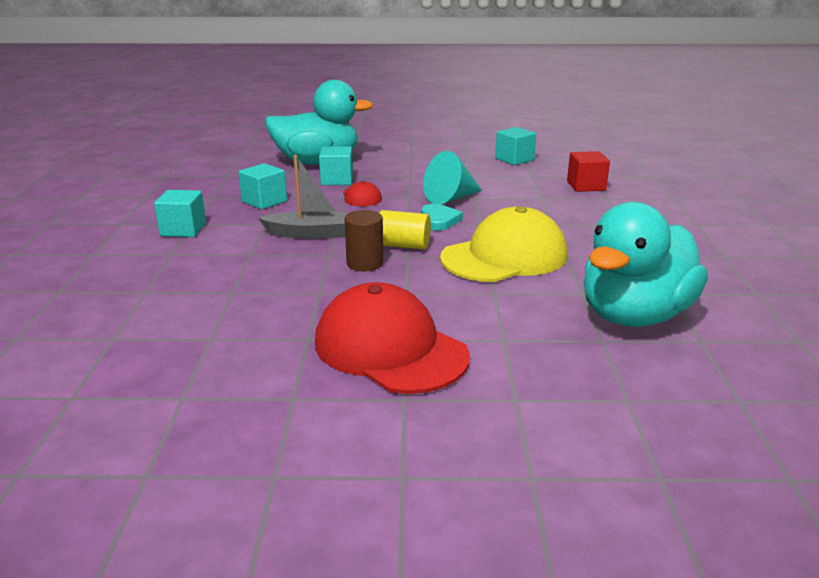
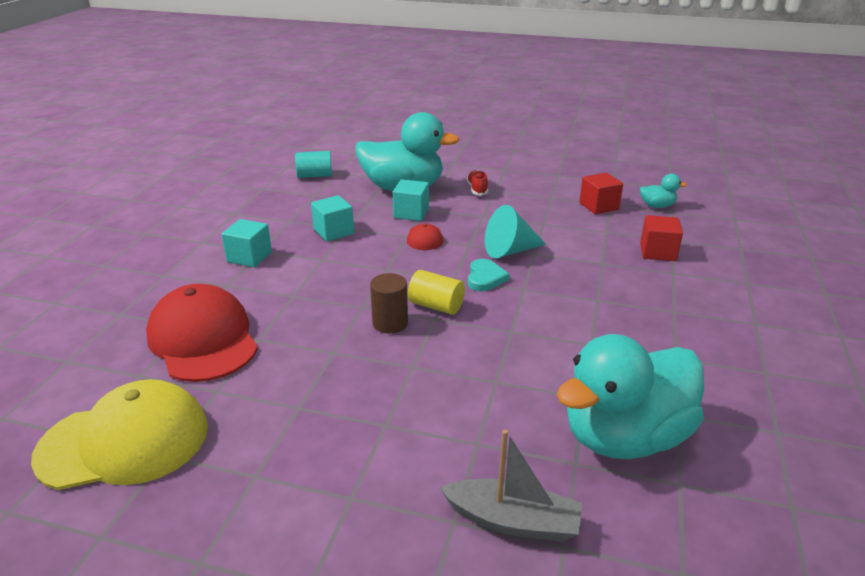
camera: 15 degrees right, 5 degrees up
grey boat [258,155,348,239] -> grey boat moved to [439,430,582,542]
red cap [315,282,470,394] -> red cap moved to [146,284,258,382]
yellow cap [440,206,568,282] -> yellow cap moved to [31,379,208,490]
turquoise cube [495,127,536,165] -> red cube [579,173,623,214]
none -> turquoise cylinder [295,151,332,178]
none -> red shoe [467,170,488,196]
none -> turquoise duck [640,174,687,208]

